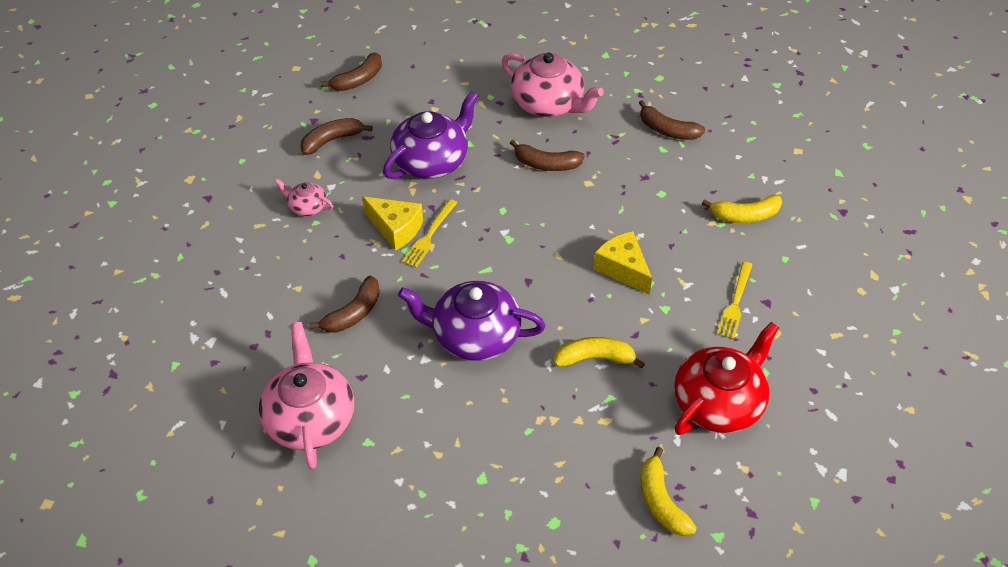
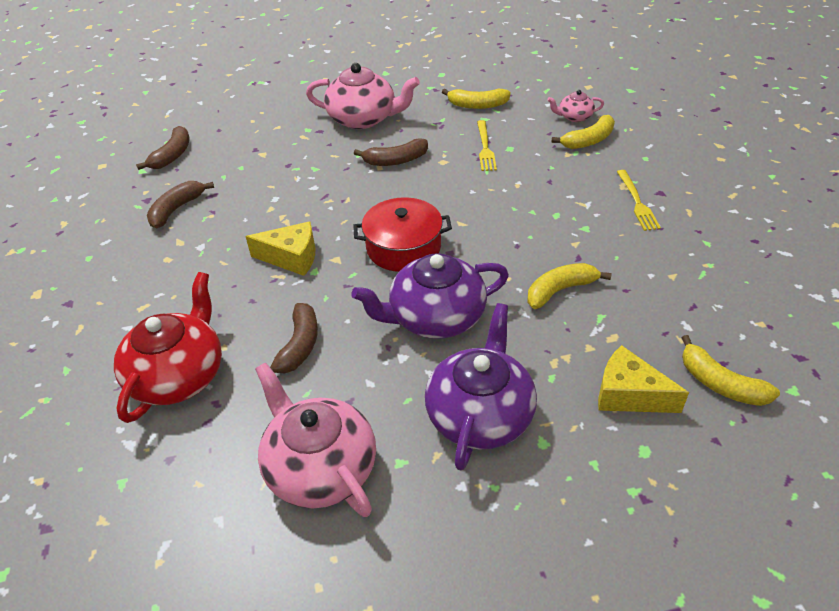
camera: 25 degrees left, 5 degrees down
pink teapot [275,179,334,216] -> pink teapot moved to [547,90,604,122]
purple teapot [383,91,479,179] -> purple teapot moved to [425,303,537,470]
yellow fork [402,199,458,268] -> yellow fork moved to [477,120,497,171]
yellow cheese [593,231,652,294] -> yellow cheese moved to [598,345,689,413]
brown banana [639,100,705,140] -> yellow banana [442,89,511,109]
red teapot [674,322,779,435] -> red teapot moved to [114,272,222,423]
none -> red pot [353,197,452,272]

